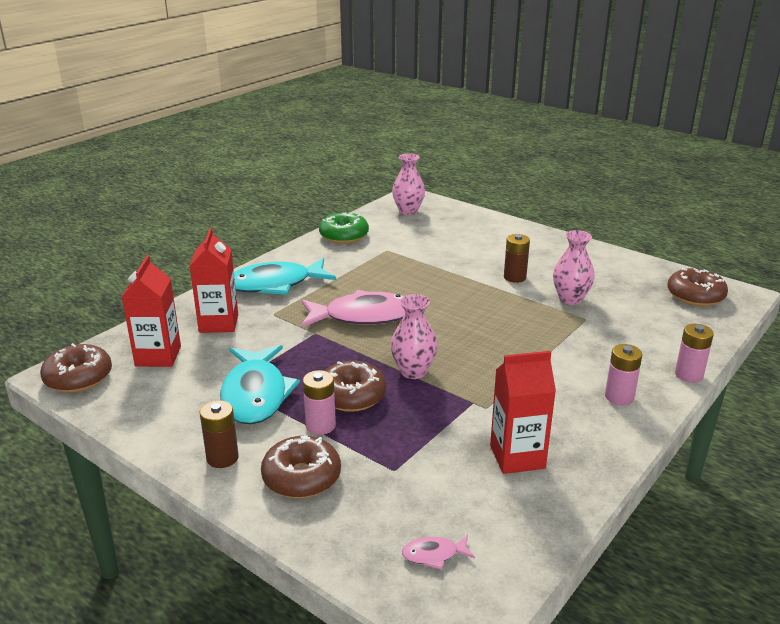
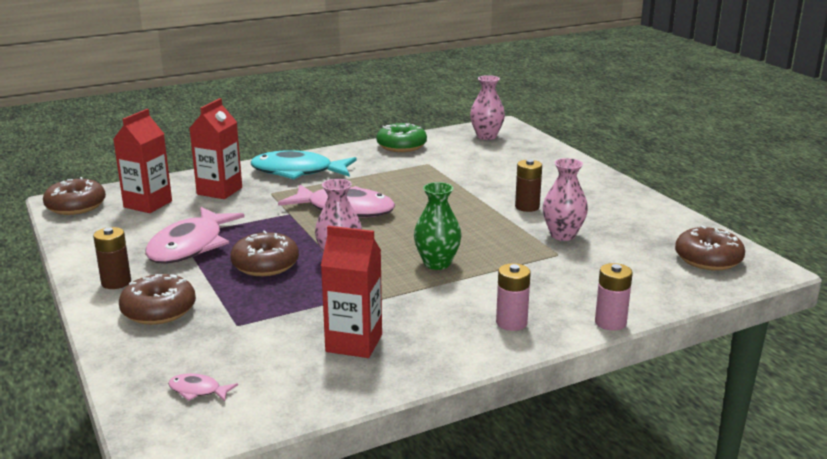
camera: 25 degrees right, 5 degrees down
turquoise fish [220,345,300,424] -> pink fish [145,207,245,264]
pink battery [303,370,336,435] -> none
none -> green vase [414,182,462,270]

